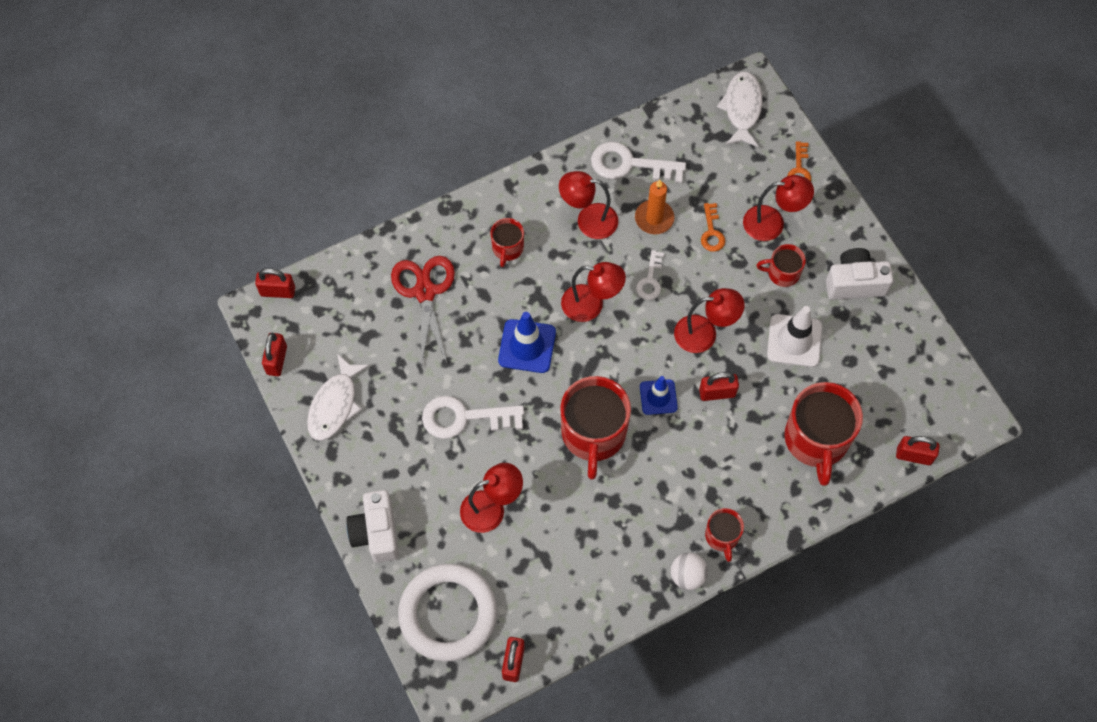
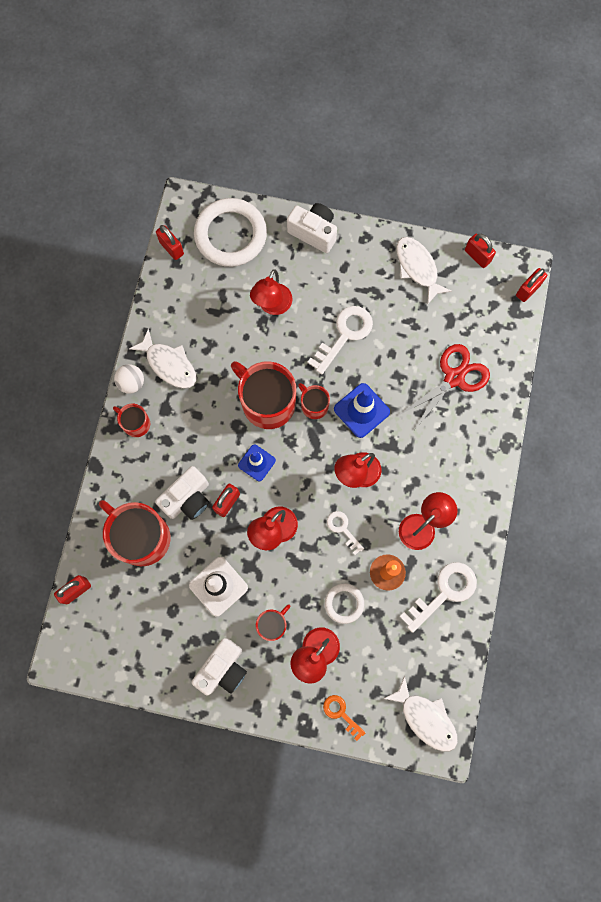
camera: 130 degrees right, 10 degrees up
red scissors [391,256,455,368] -> red scissors turned 75 degrees counterclockwise [399,344,490,429]
red mug [490,218,524,267] -> red mug moved to [298,383,330,419]
orange key [701,203,725,252] -> white ring [325,584,364,624]
none -> white fish [129,328,196,389]
none -> white camera [155,466,209,520]

